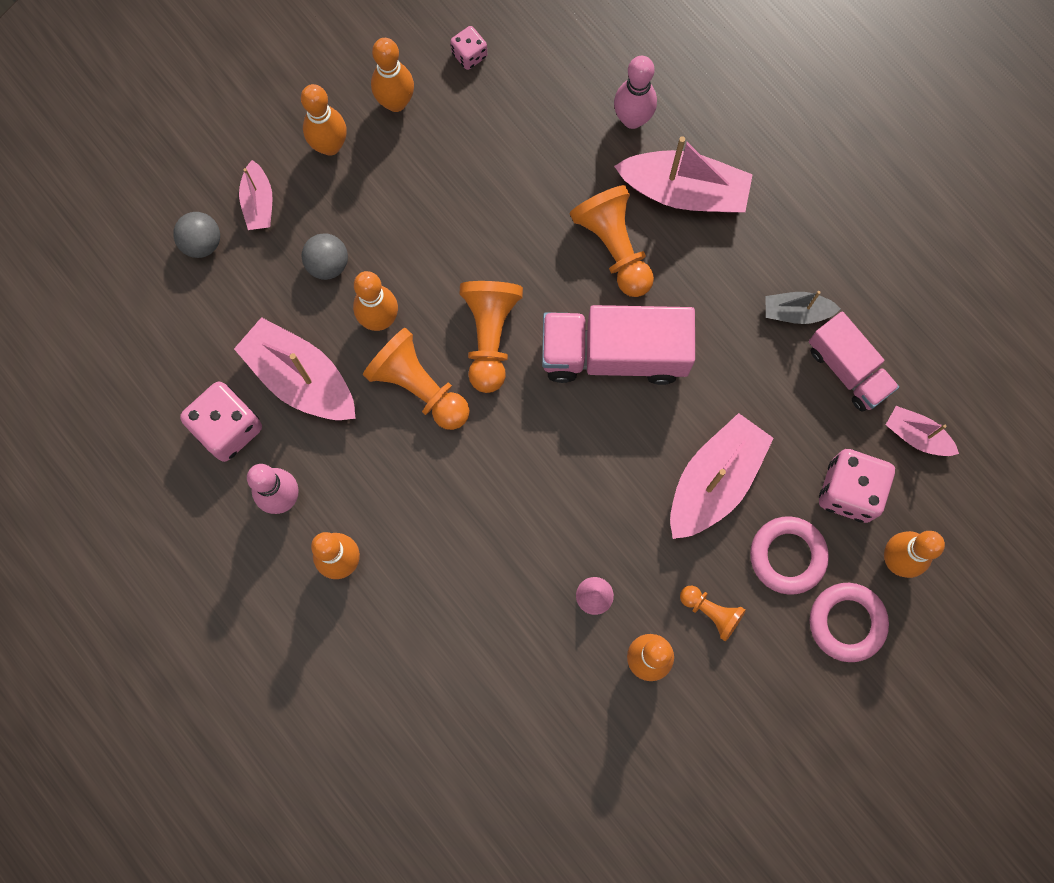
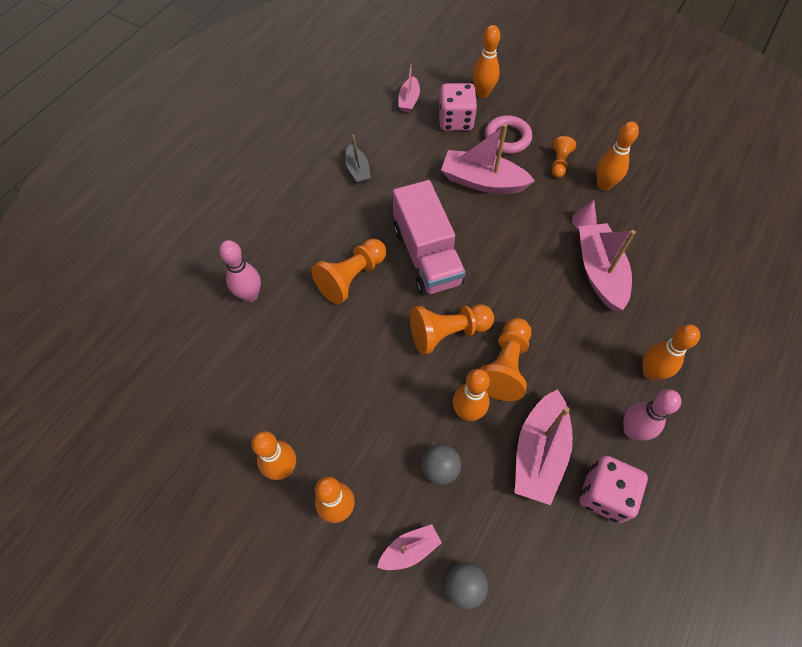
camera: 110 degrees left, 15 degrees down
pink dice [450,26,487,70] -> none
pink boat [614,136,753,212] -> pink boat moved to [579,223,636,311]
pink truck [809,311,899,412] -> none
pink ring [810,583,889,662] -> none

